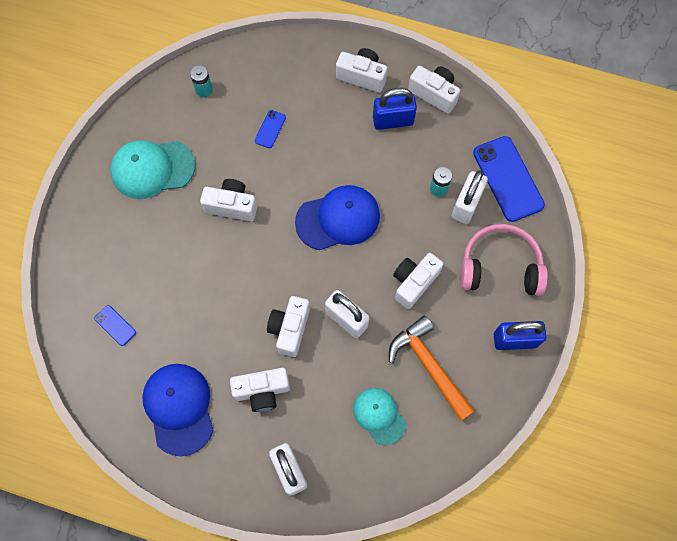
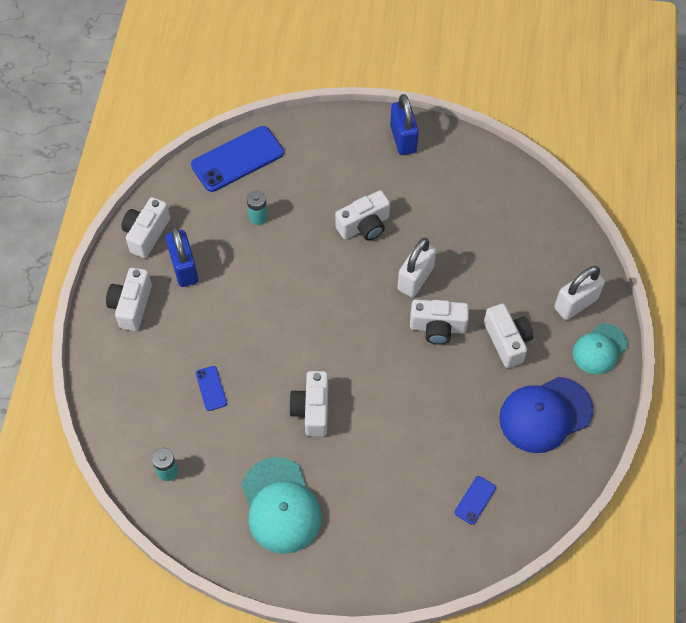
camera: 100 degrees left, 10 degrees down
blue phone [255,110,286,148] -> blue phone turned 60 degrees clockwise [196,366,227,411]
blue cap [295,185,380,250] -> none
turquoise cap [353,388,406,445] -> turquoise cap moved to [573,323,628,375]
orange hammer [389,315,475,421] -> none
white camera [393,253,444,309] -> white camera turned 60 degrees counterclockwise [335,190,390,241]
white padlock [452,170,488,224] -> none
pink headphones [460,224,548,296] -> none

